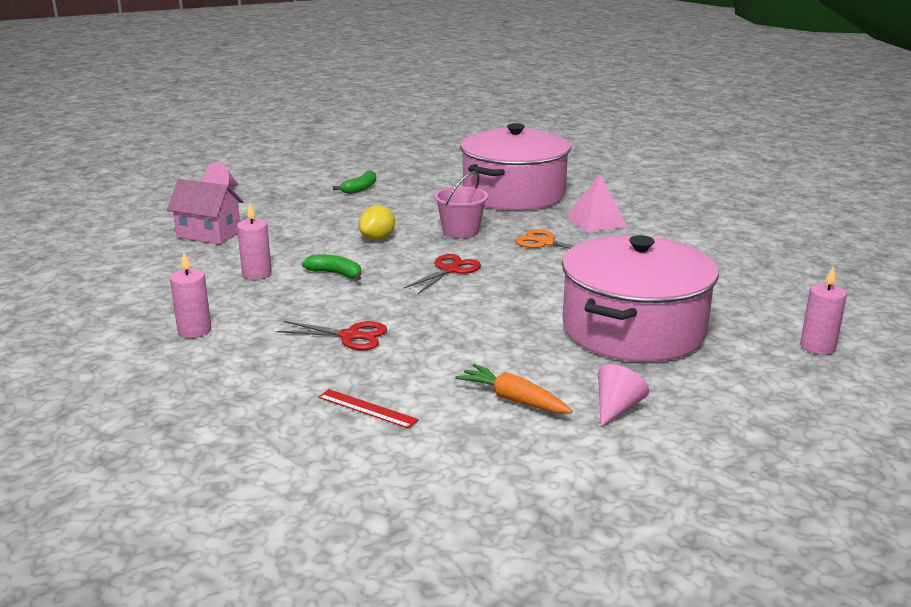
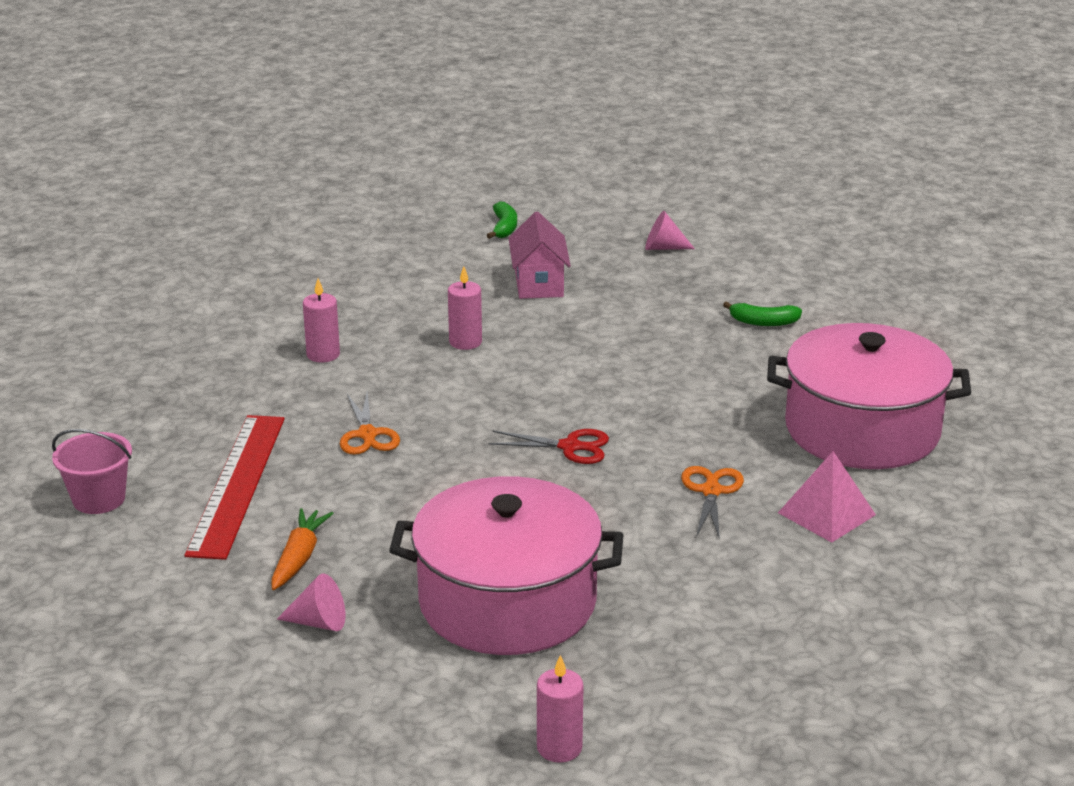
camera: 65 degrees right, 5 degrees up
red scissors [276,321,387,350] -> orange scissors [340,392,400,455]
green banana [302,254,361,281] -> green banana moved to [487,202,517,239]
red ruler [318,389,419,429] -> red ruler [185,415,285,560], size x2.32
yellow lemon [358,205,395,241] -> none
pink bucket [434,171,488,239] -> pink bucket moved to [52,429,132,514]

